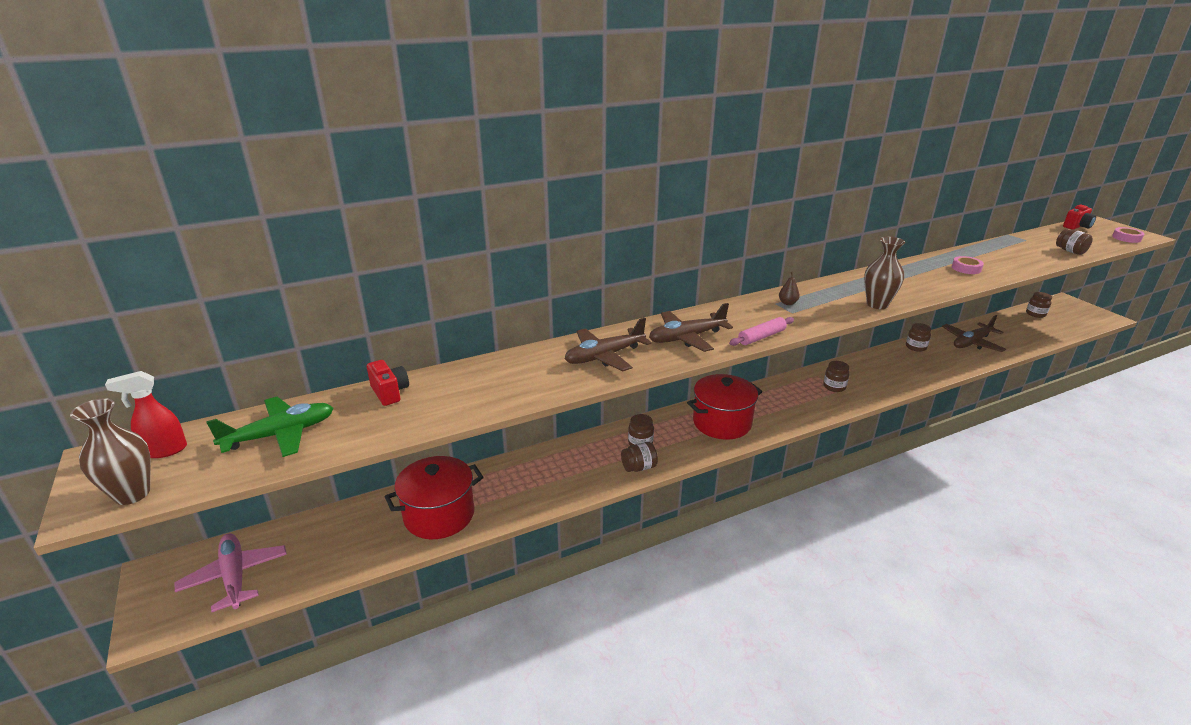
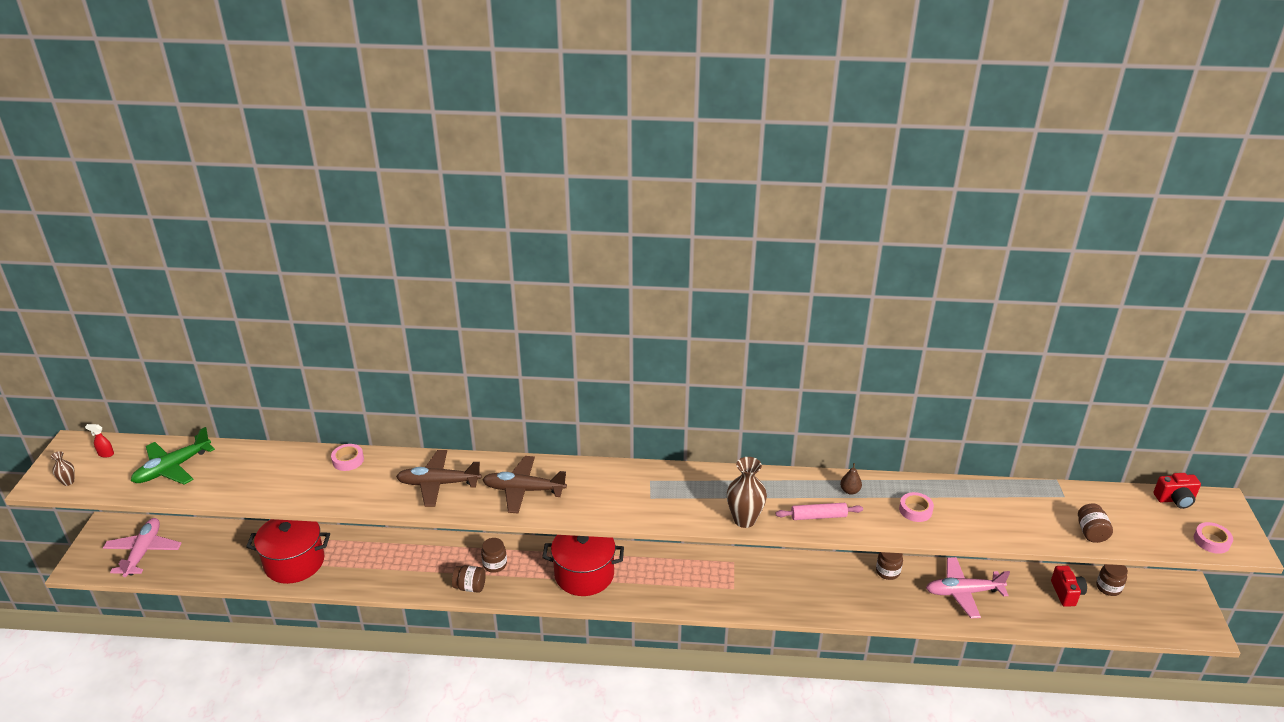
camera: 30 degrees right, 5 degrees up
brown vase [70,398,151,505] -> brown vase [51,451,75,486], size x0.51
red spray bottle [105,371,187,458] -> red spray bottle [85,424,114,457], size x0.58
green plane [206,397,333,457] -> green plane turned 135 degrees clockwise [131,427,215,485]
red camera [367,360,409,406] -> red camera moved to [1051,565,1087,607]
pink rolling pin [729,317,794,346] -> pink rolling pin moved to [776,503,863,520]
brown pear [779,272,800,305] -> brown pear moved to [840,463,862,495]
brown jar [823,361,849,392] -> none
brown plane [942,315,1006,352] -> pink plane [926,557,1010,618]
none -> pink tape [331,444,364,471]

